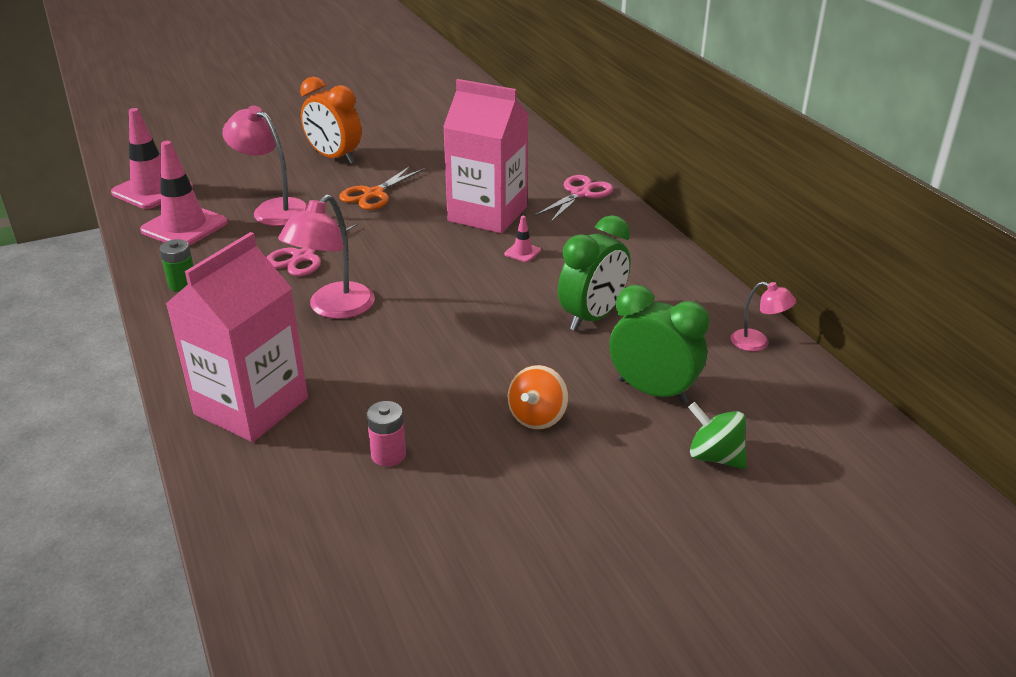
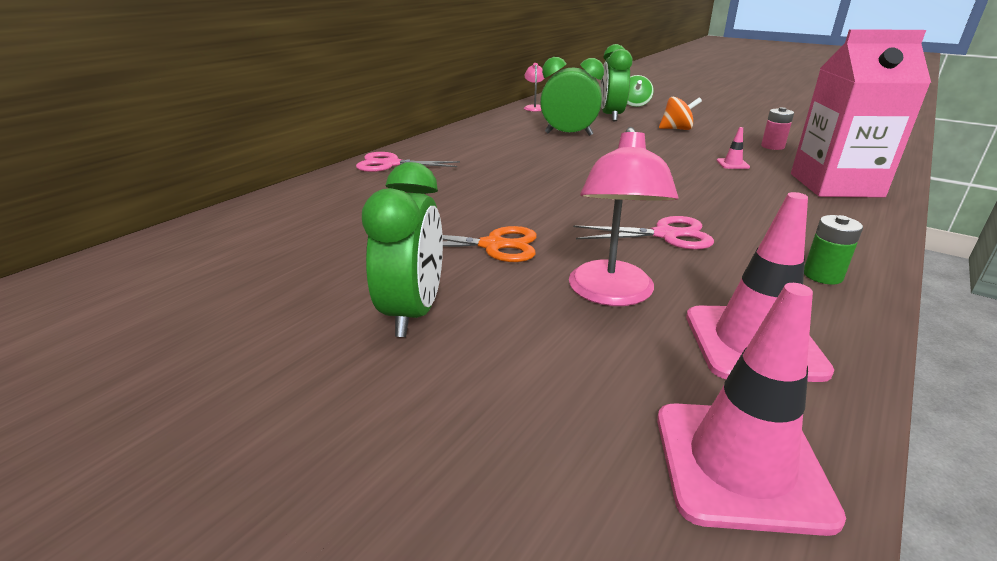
camera: 120 degrees left, 5 degrees down
pink lamp [278,194,375,319] -> none
orange clock [300,77,361,164] -> green clock [362,162,443,337]
pink carton [443,79,529,233] -> none
pink traffic cone [504,216,541,262] -> pink traffic cone moved to [717,127,750,169]

